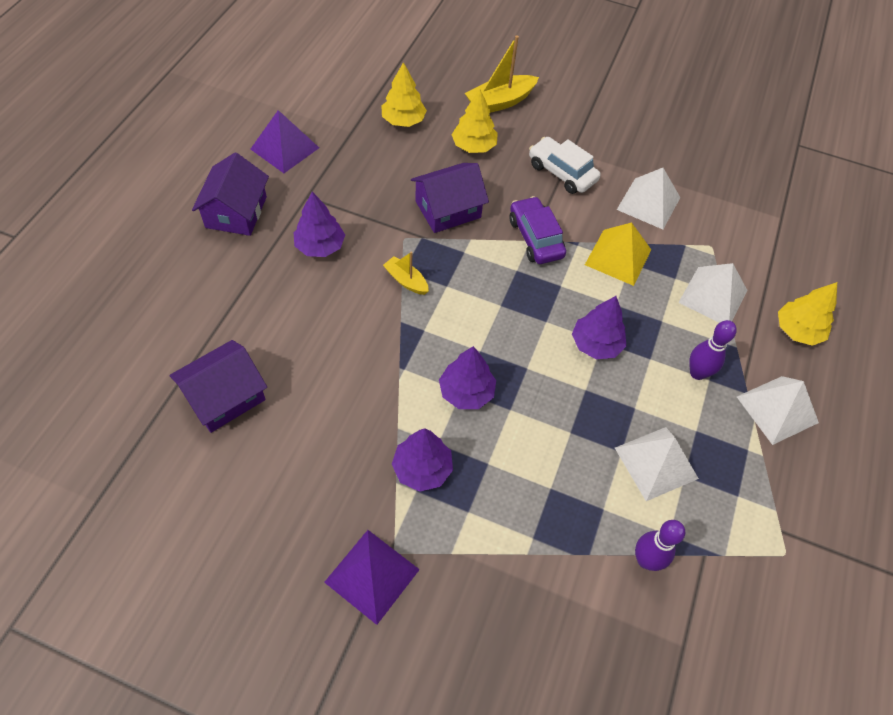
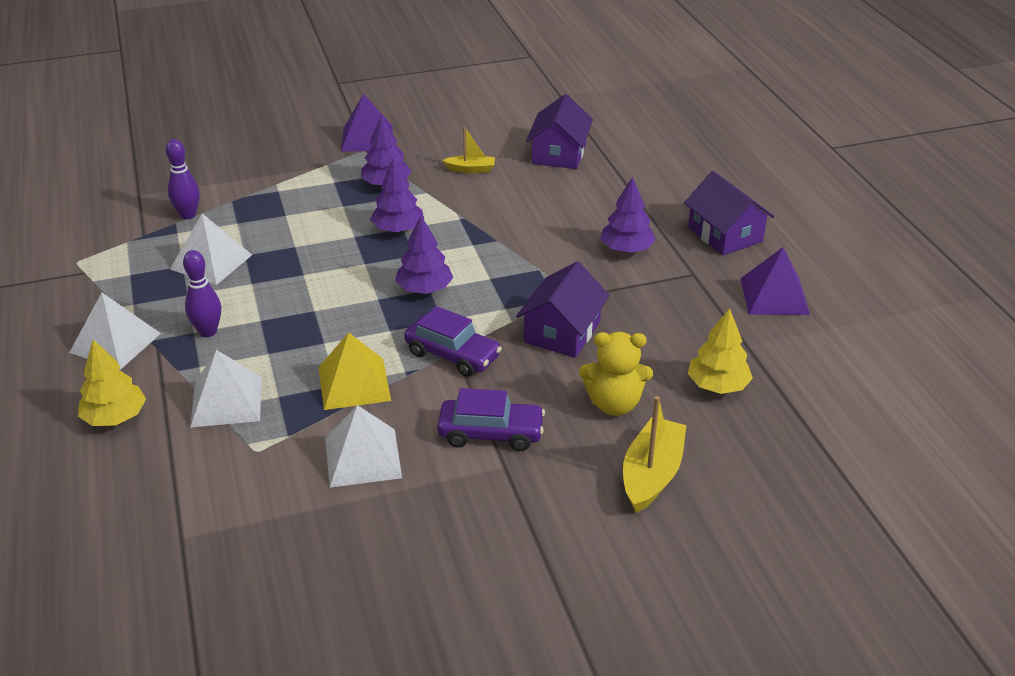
camera: 145 degrees right, 20 degrees down
yellow boat [383,252,429,295] -> yellow boat moved to [442,126,495,173]
yellow tree [452,89,498,153] -> yellow teddy bear [579,332,653,416]
white car [529,137,600,194] -> purple car [437,388,545,451]
purple tree [572,296,626,359] -> purple tree moved to [395,215,453,294]

